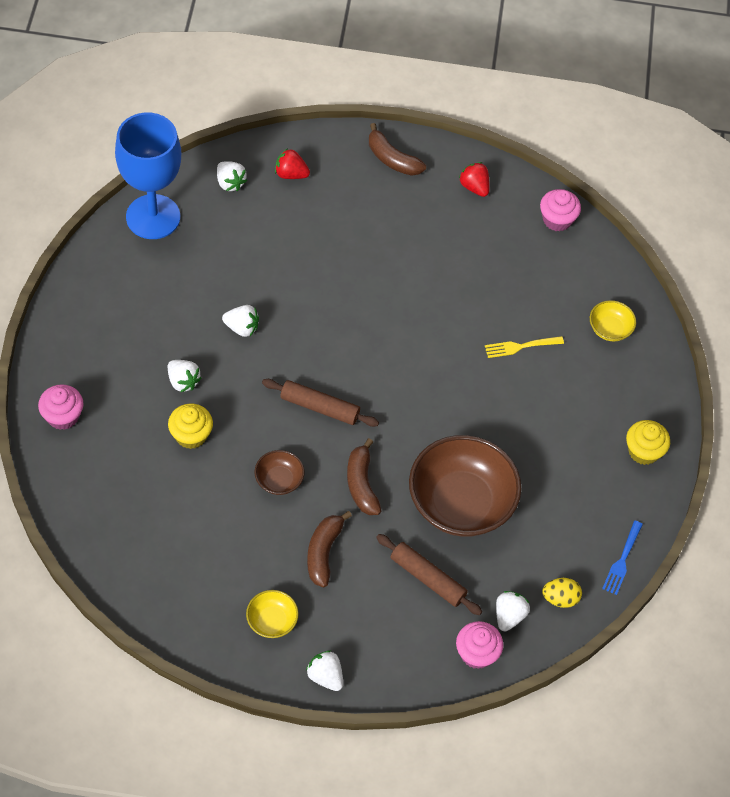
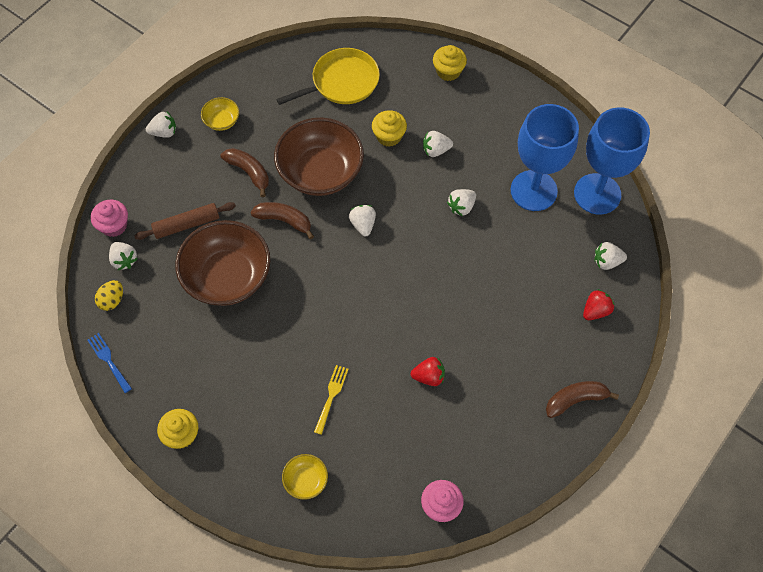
camera: 125 degrees right, 5 degrees up
pink cupcake [38,384,84,430] -> yellow cupcake [433,45,467,81]
brown bowl [255,450,305,495] -> brown bowl [274,117,364,196], size x2.23
brown rolling pin [262,379,379,427] -> white strawberry [349,205,376,236]
red strawberry [459,162,490,197] -> red strawberry moved to [411,357,445,386]
none -> yellow pan [276,48,380,105]
none -> blue goblet [511,104,579,211]

